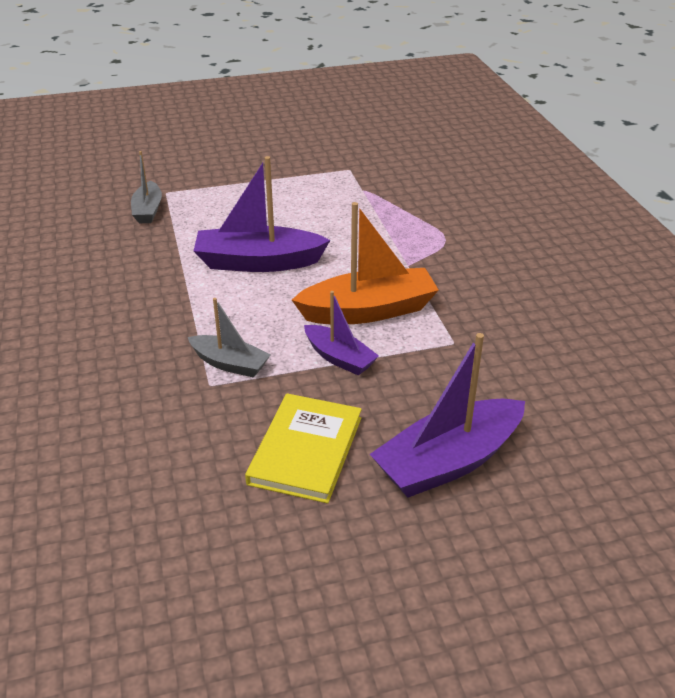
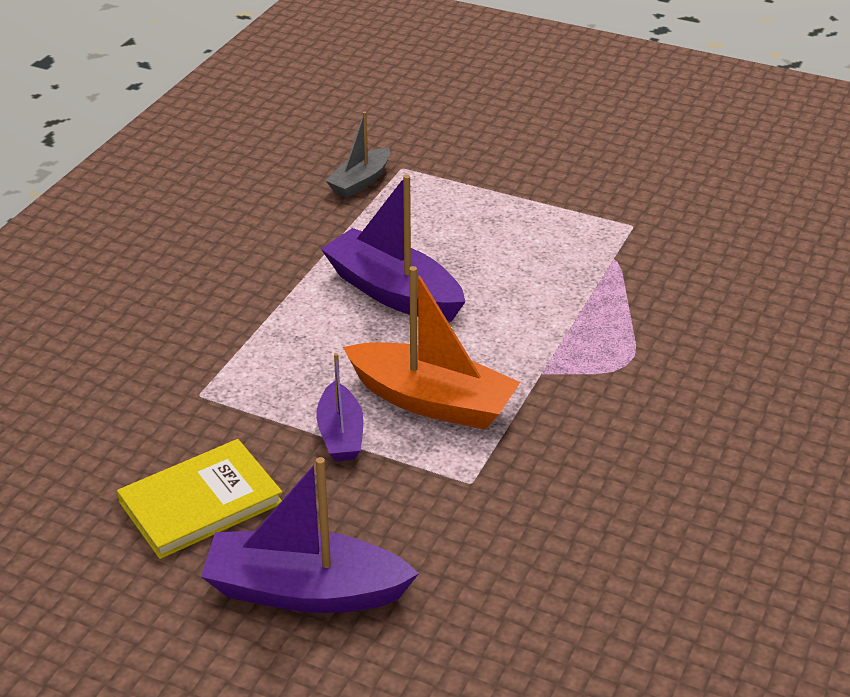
camera: 40 degrees right, 0 degrees up
grey boat [188,298,271,378] -> none

